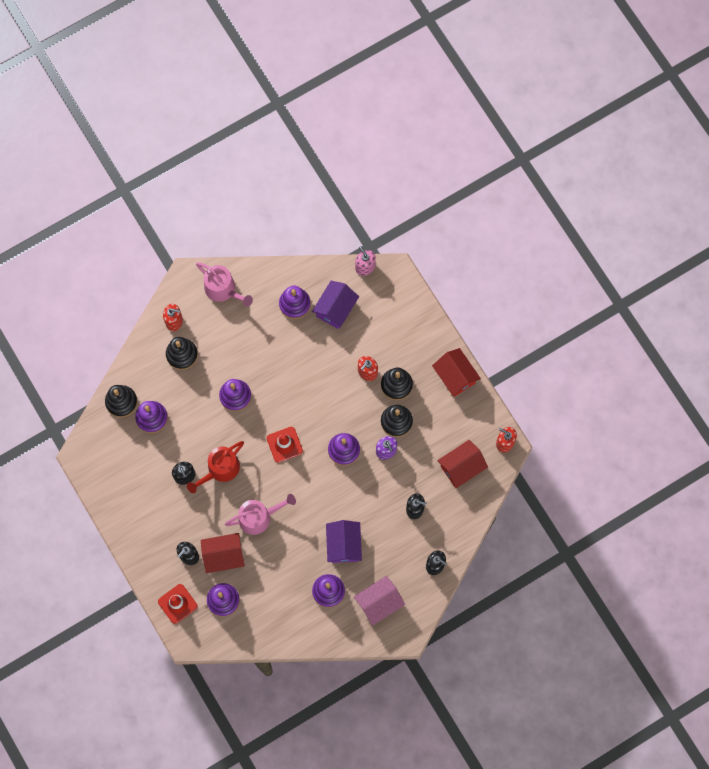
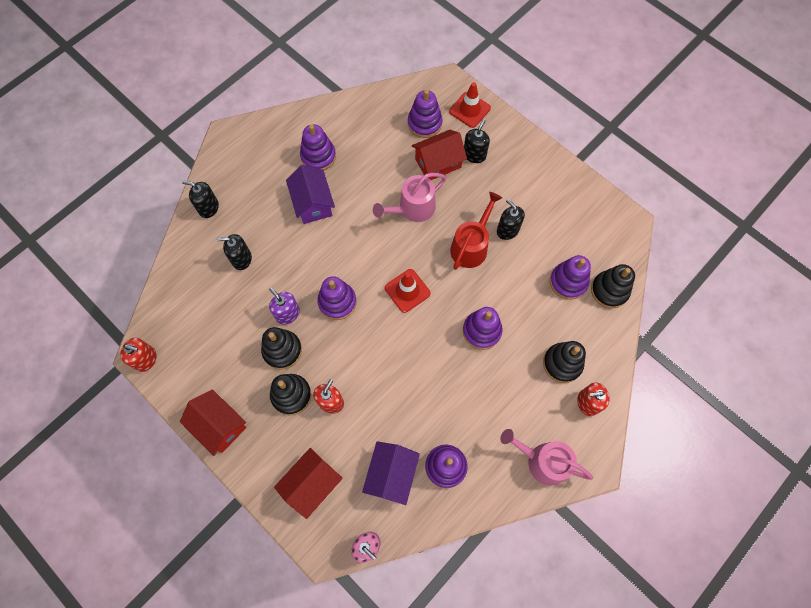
camera: 165 degrees right, 5 degrees down
pink house [354,576,405,626] -> none
red house [437,440,488,488] -> red house moved to [274,448,343,519]

